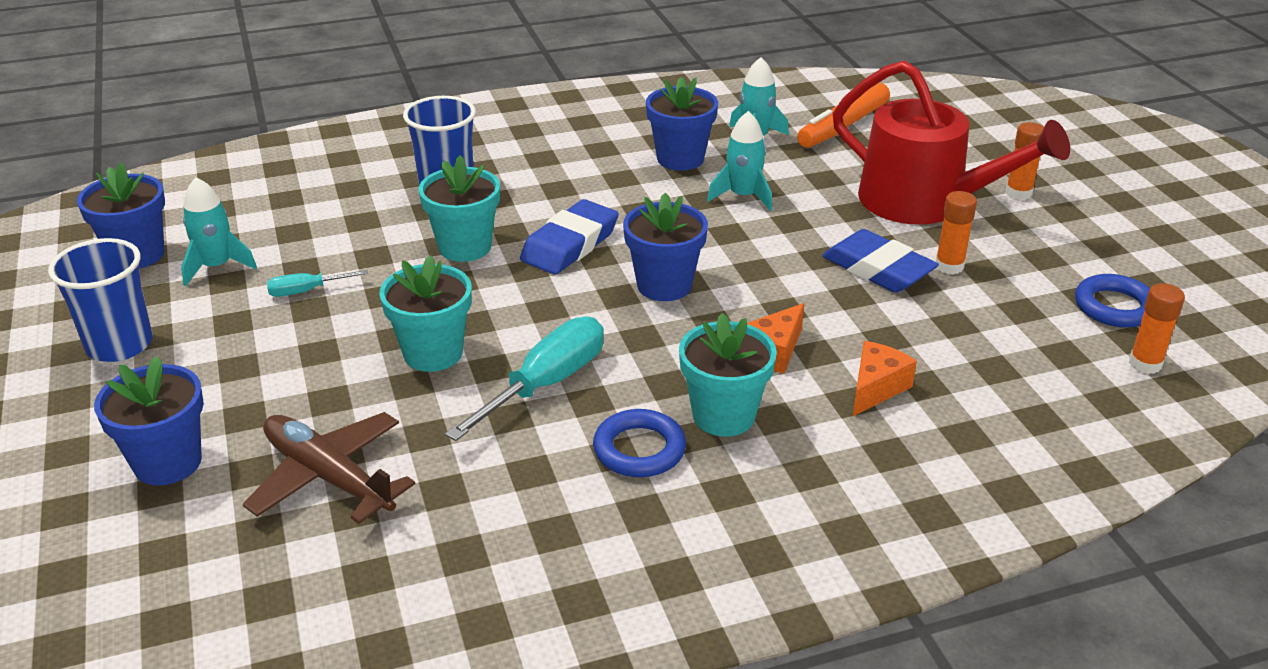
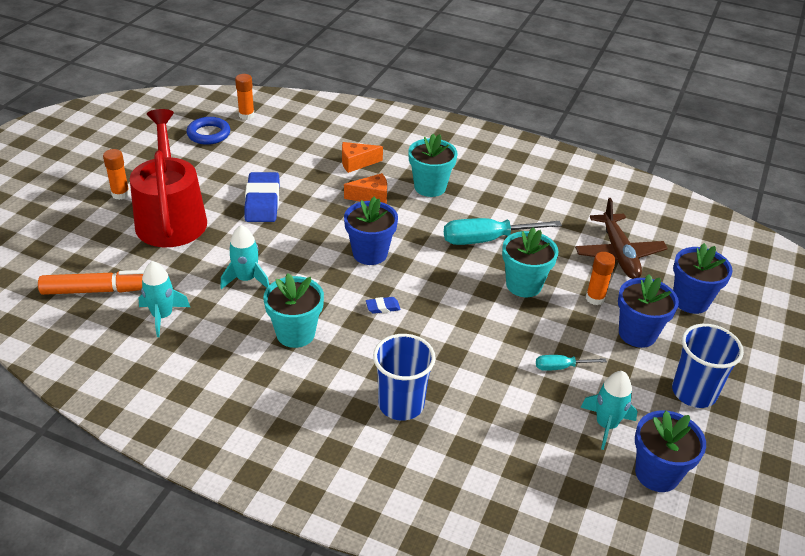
camera: 140 degrees left, 5 degrees up
turquoise screwdriver [267,270,368,297] -> turquoise screwdriver turned 150 degrees clockwise [536,355,607,371]
turquoise flower pot [419,155,500,262] -> turquoise flower pot moved to [263,273,324,348]
blue eraser [520,199,619,275] -> blue eraser [366,297,401,314], size x0.44
blue ring [593,409,686,477] -> none
blue flower pot [646,77,718,171] -> blue flower pot moved to [618,274,679,348]
orange glue stick [935,191,977,275] -> orange glue stick moved to [586,252,616,305]

